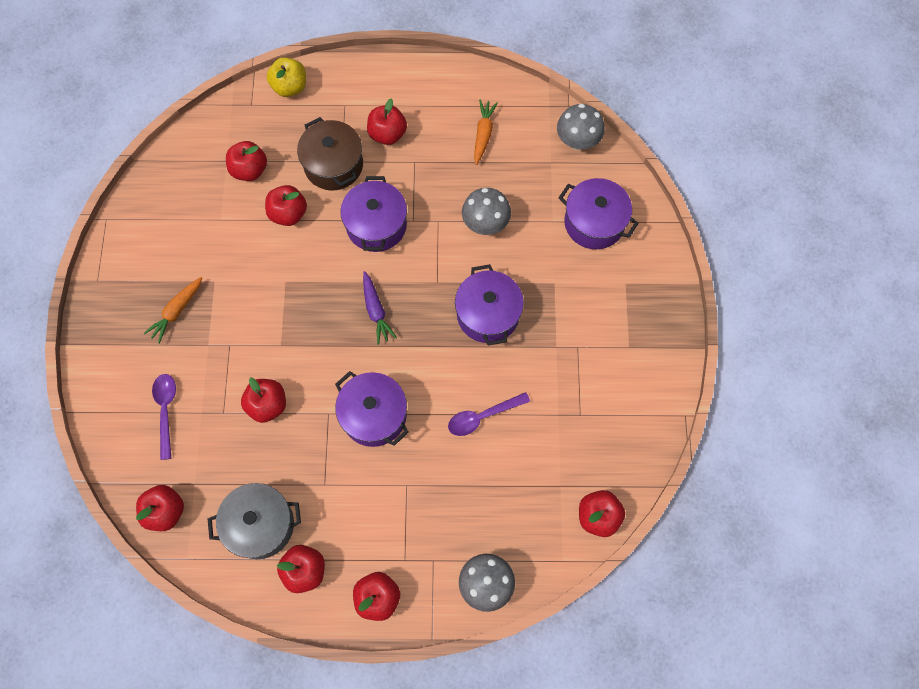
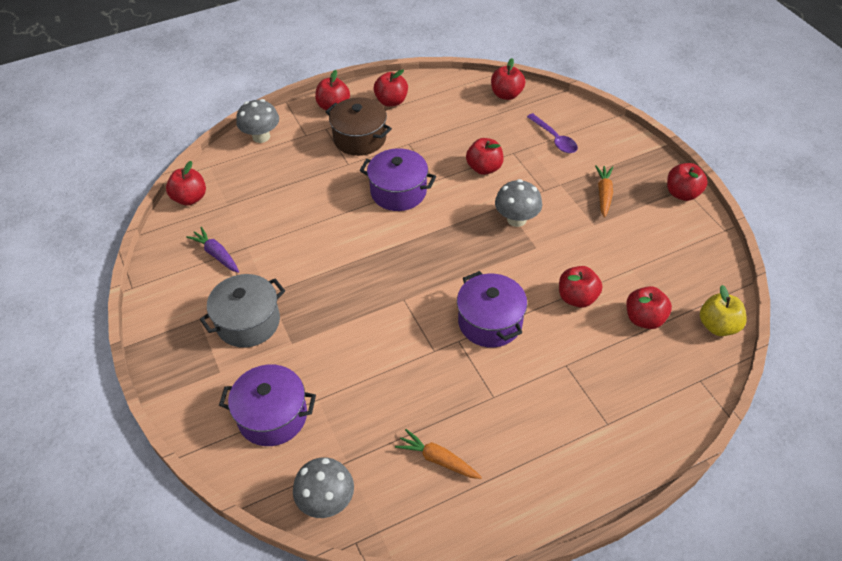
camera: 155 degrees right, 20 degrees down
grey pot [208,483,301,559] -> grey pot moved to [200,274,285,348]
yellow apple [267,57,306,97] -> yellow apple moved to [700,285,747,336]
brown pot [297,117,363,190] -> brown pot moved to [325,97,392,156]
purple carrot [363,271,397,344] -> purple carrot moved to [186,227,239,273]
red apple [367,98,407,145] -> red apple moved to [667,163,708,201]
purple spoon [448,392,530,436] -> none
purple pot [455,264,524,346] -> none
grey mushroom [462,188,511,235] -> grey mushroom moved to [495,179,542,227]
orange carrot [474,99,498,165] -> orange carrot turned 135 degrees clockwise [395,429,482,479]

